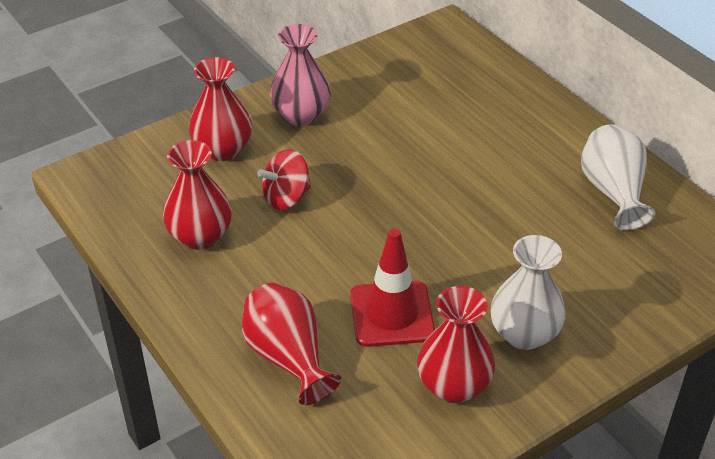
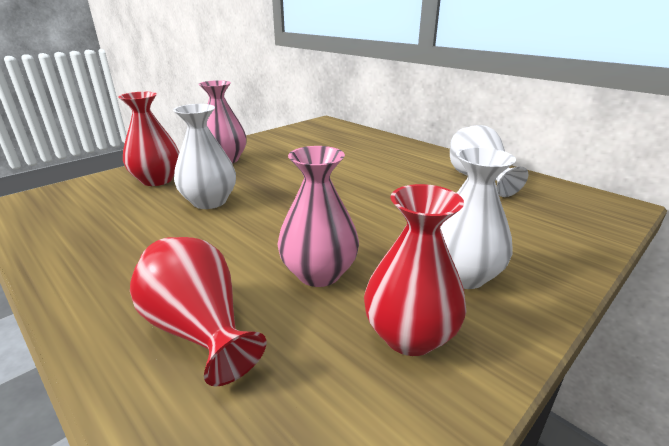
camera: 10 degrees left, 15 degrees down
red vase [163,140,232,250] -> none
red spinning top [257,149,311,210] -> white vase [173,104,236,209]
red traffic cone [350,229,435,347] -> pink vase [278,146,359,287]

